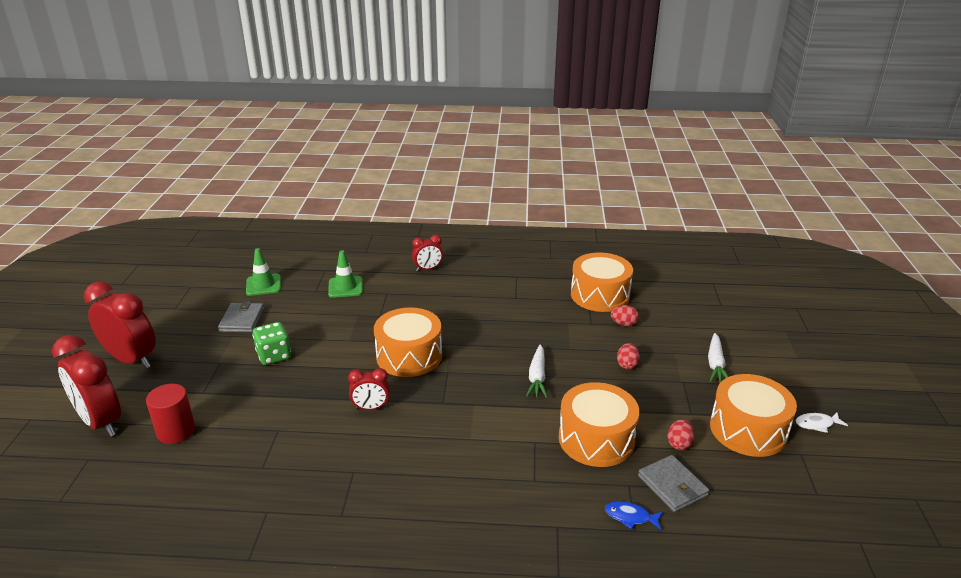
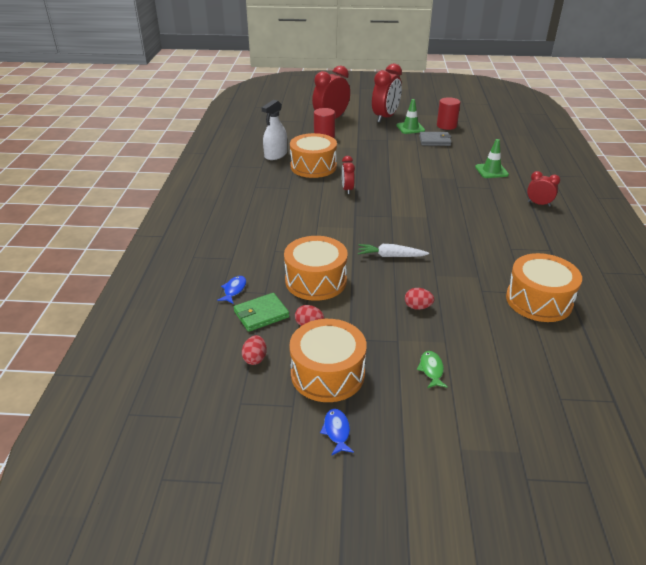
camera: 90 degrees right, 5 degrees up
green traffic cone [246,248,281,296] -> green traffic cone moved to [396,99,425,134]
green dice [253,322,291,365] -> none
orange drum [374,307,442,377] -> orange drum moved to [290,133,337,178]
red clock [412,235,443,271] -> red clock turned 135 degrees clockwise [527,171,560,206]
red egg [611,305,639,326] -> red egg moved to [242,335,267,365]
grey wallet [638,455,709,512] -> green wallet [234,293,289,332]
white carrot [708,333,728,382] -> green fish [417,351,448,388]
white fish [796,413,848,433] -> blue fish [320,409,354,456]
none -> white spray bottle [262,100,287,160]
none -> red cylinder [437,97,461,130]

